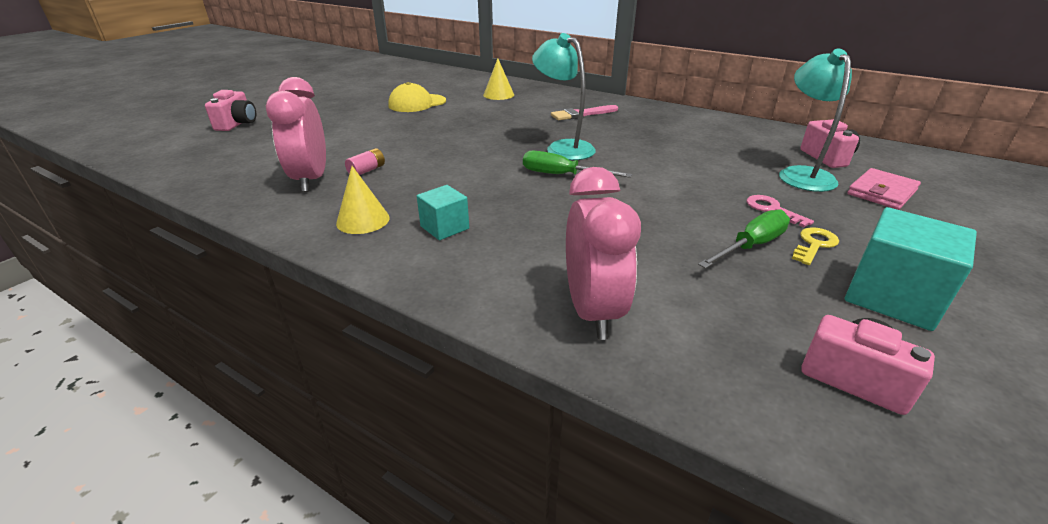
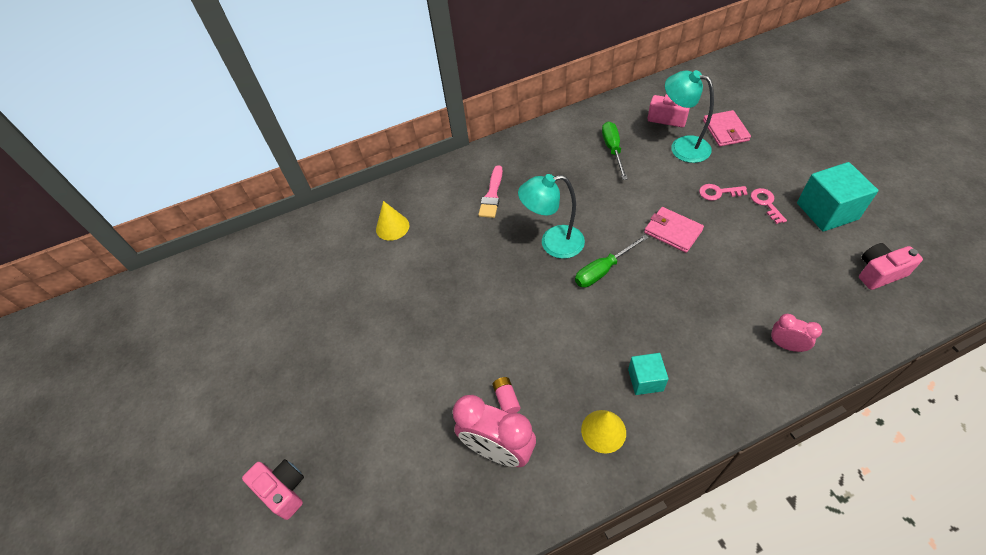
camera: 50 degrees left, 20 degrees up
yellow cap [388,82,446,112] -> none
pink clock [566,167,641,340] -> pink clock [770,314,822,352], size x0.54
green screwdriver [698,209,790,269] -> green screwdriver moved to [602,122,628,180]
yellow key [792,227,839,265] -> pink key [751,188,787,224]
none -> pink wallet [644,207,704,253]

